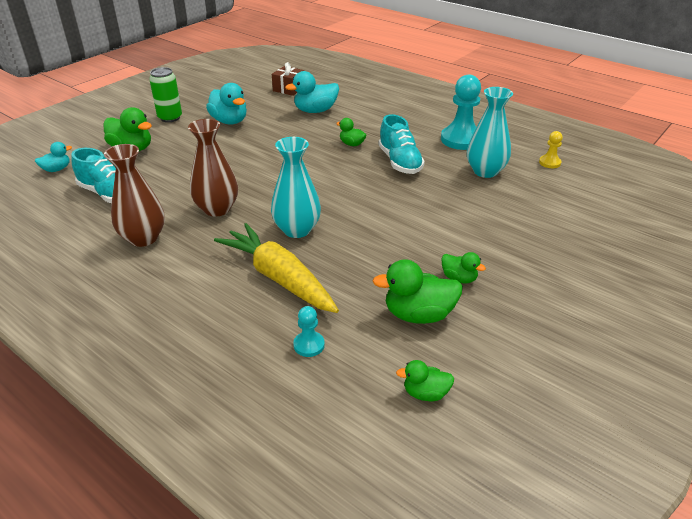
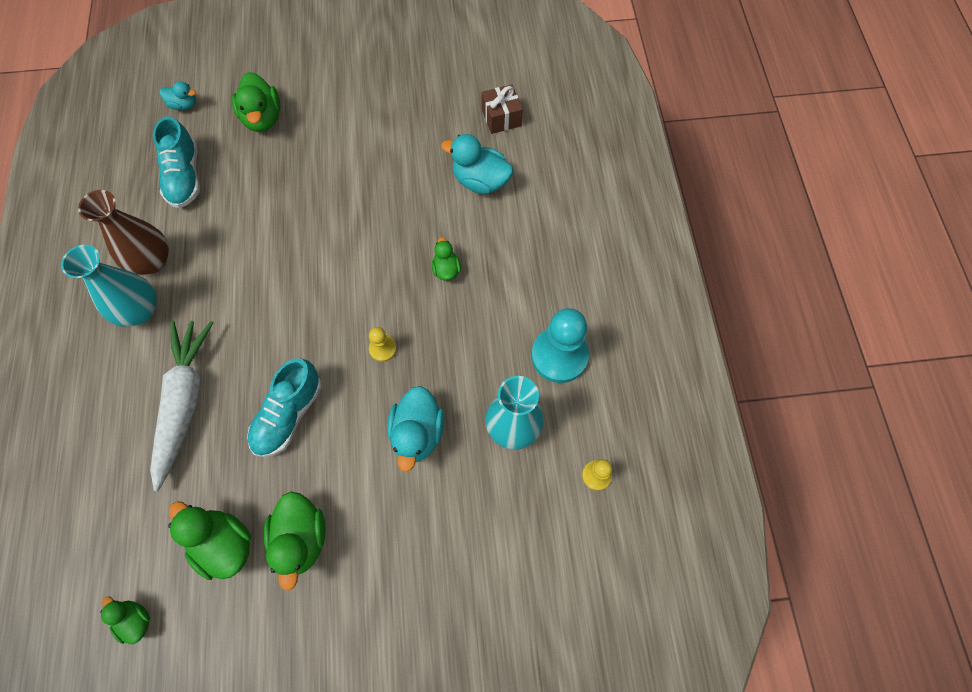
camera: 45 degrees right, 30 degrees up
green can [149,67,182,122] -> none
brown vase [188,119,238,217] -> none
turquoise duck [206,83,247,124] -> turquoise duck moved to [387,386,445,472]
yellow carrot [214,223,339,313] -> white carrot [150,320,214,491]
turquoise vase [271,137,321,238] -> turquoise vase moved to [61,245,157,327]
turquoise pawn [293,306,325,357] -> none
turquoise shoe [378,114,425,174] -> turquoise shoe moved to [247,358,322,457]
green duck [441,252,486,284] -> green duck [264,492,326,591], size x1.75
none -> yellow pawn [369,327,397,362]

